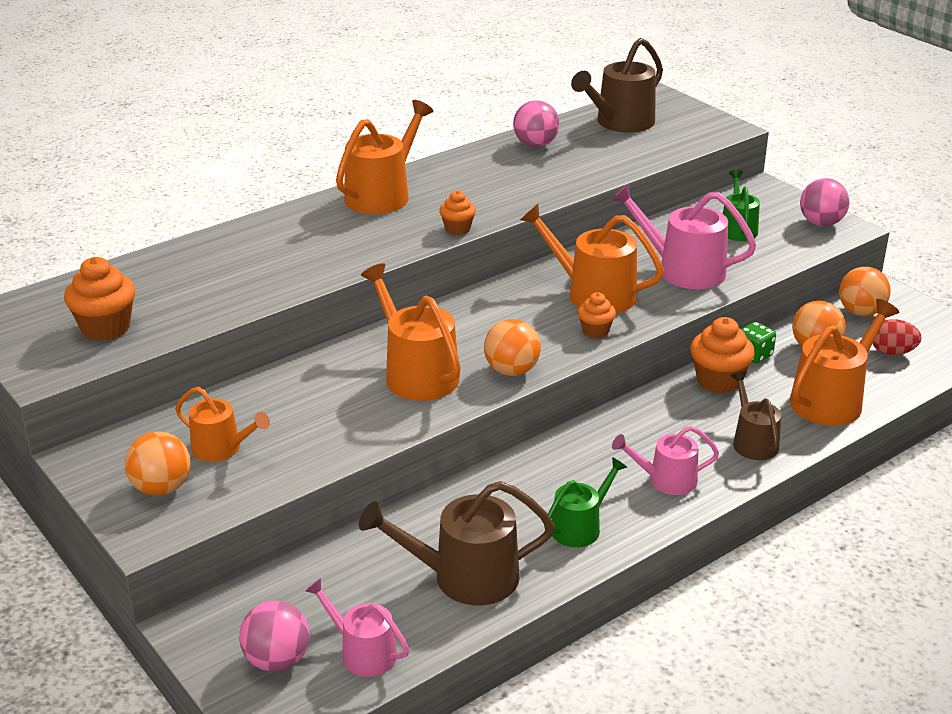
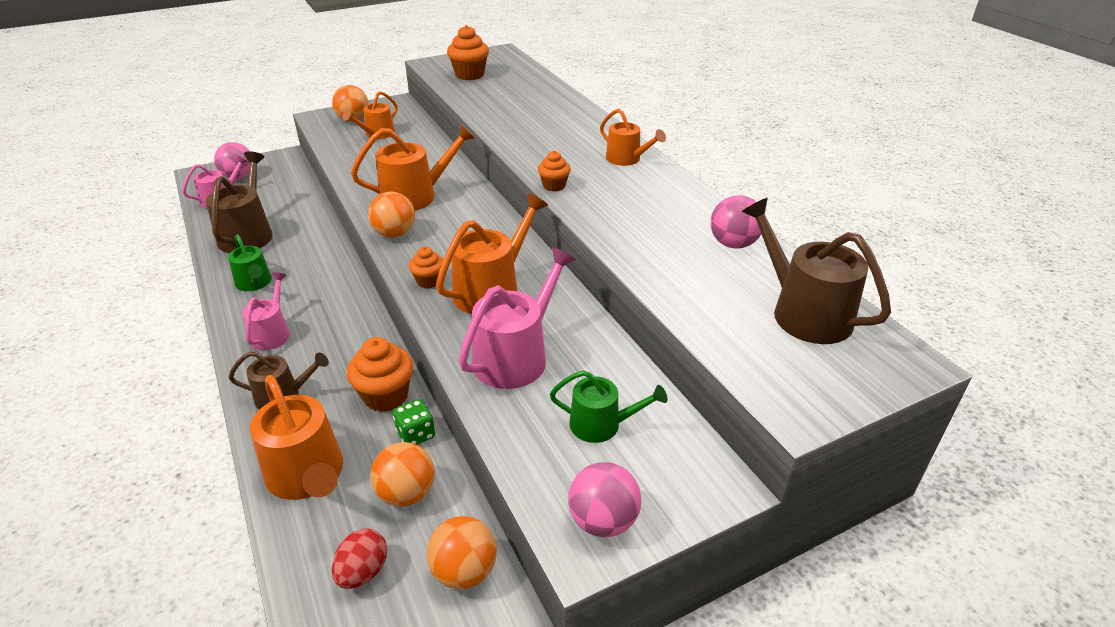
camera: 100 degrees right, 5 degrees up
orange watering can [336,100,433,214] -> orange watering can [600,109,666,166], size x0.61

